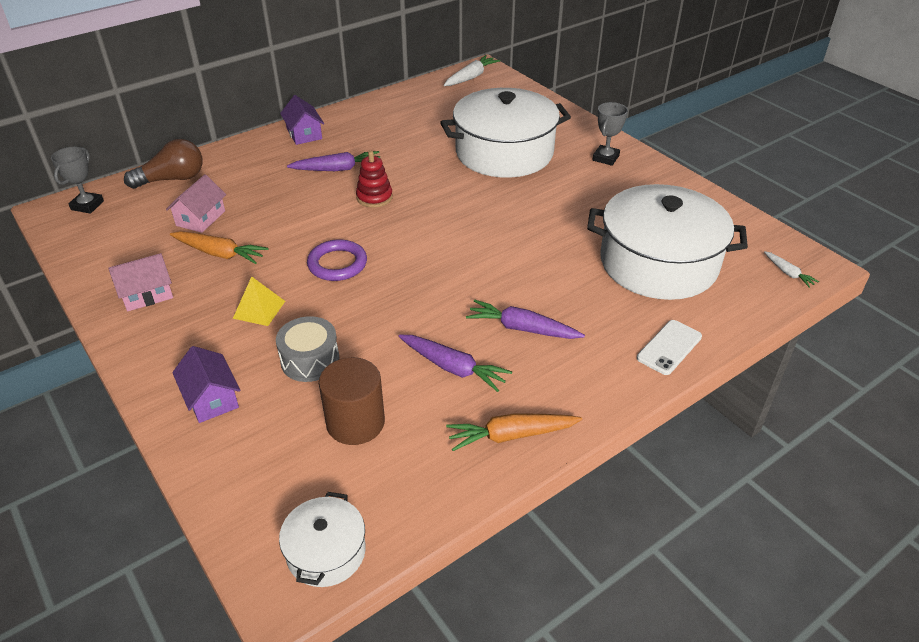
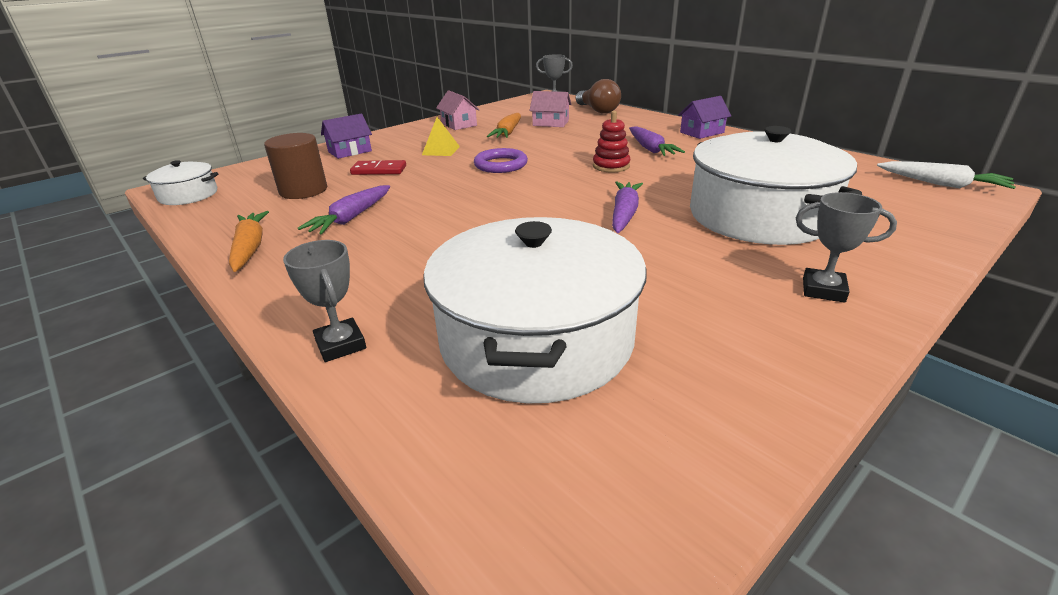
camera: 85 degrees right, 10 degrees down
grey drum [276,316,340,382] -> red domino [350,160,406,175]
purple carrot [466,300,585,339] -> purple carrot moved to [612,181,643,233]
white phone [637,320,702,375] -> grey trophy [283,240,366,362]
white carrot [764,251,819,288] -> none

